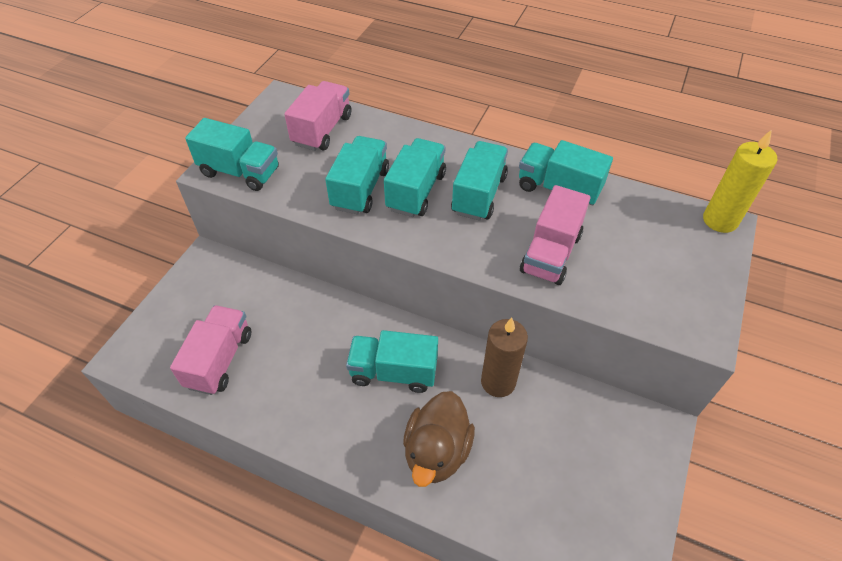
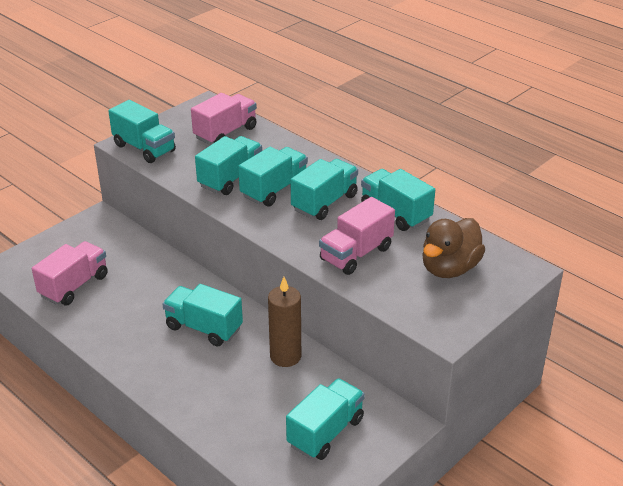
camera: 20 degrees right, 15 degrees down
brown duck [403,391,475,487] -> brown duck moved to [422,218,485,278]
yellow candle [703,130,777,233] -> none
none -> turquoise truck [286,378,365,460]

